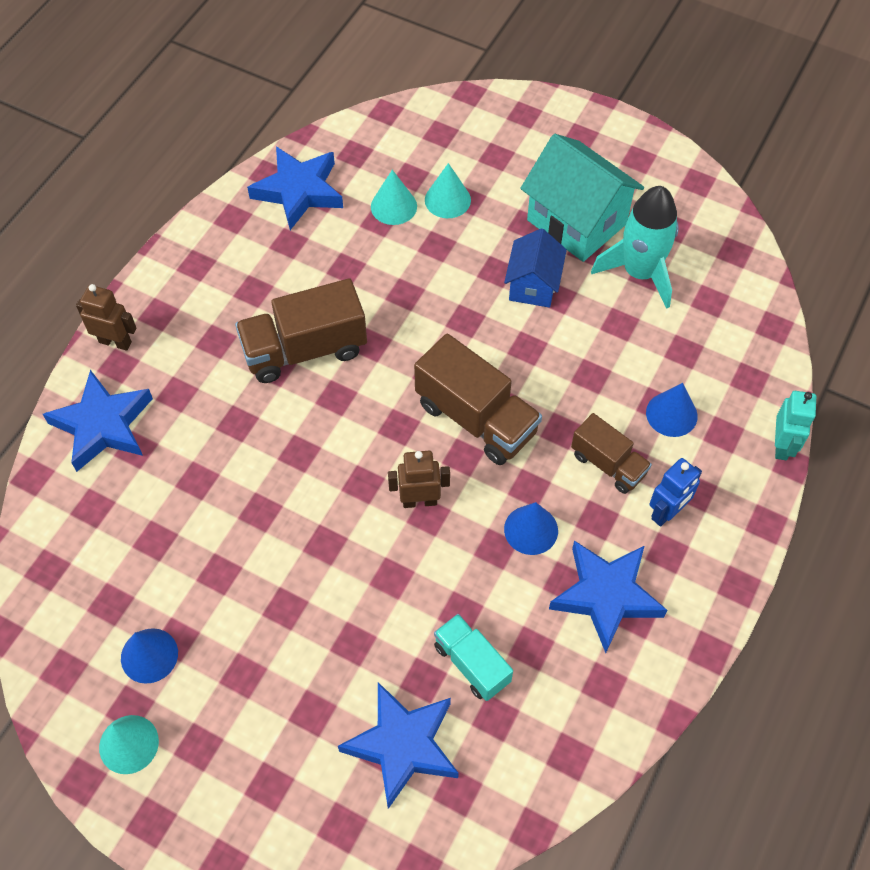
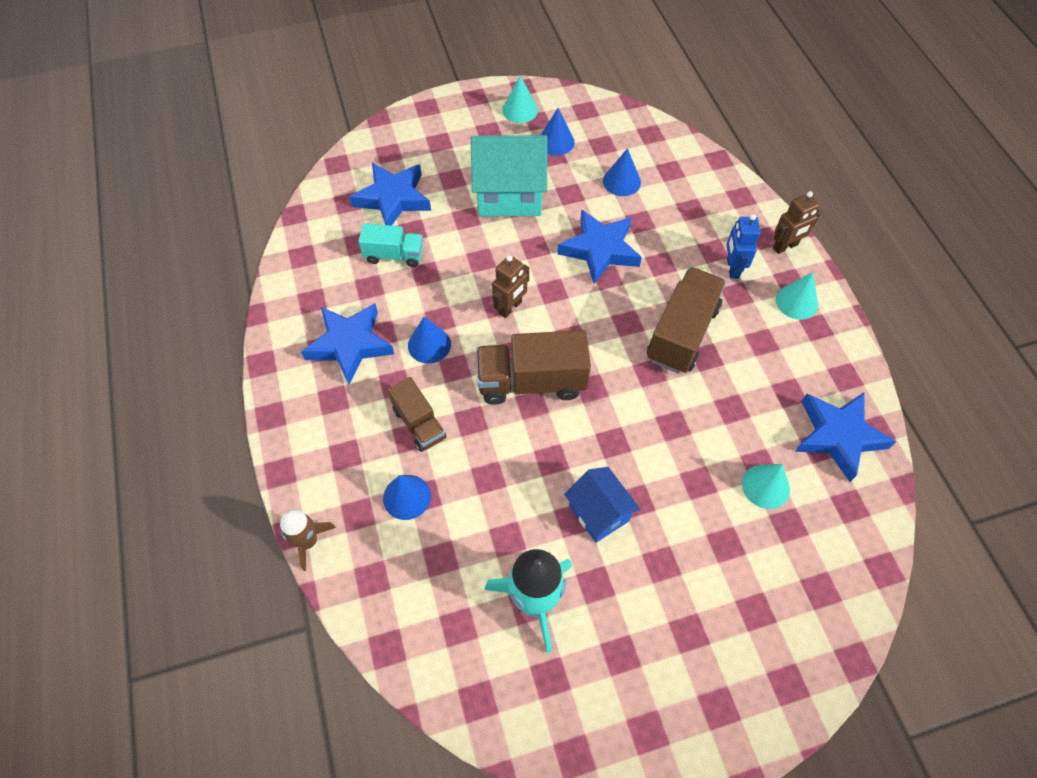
camera: 135 degrees right, 0 degrees up
blue star [43,370,153,472] -> blue star moved to [557,210,642,284]
turquoise cone [425,163,471,218] -> turquoise cone moved to [776,272,818,320]
turquoise house [520,134,644,262] -> turquoise house moved to [471,135,547,217]
brown truck [571,413,652,494] -> brown truck turned 120 degrees counterclockwise [388,377,447,452]
blue robot [649,458,702,527] -> blue robot moved to [727,214,760,279]
turquoise robot [775,391,816,460] -> brown rocket [280,510,336,571]
none -> blue cone [603,148,641,196]

